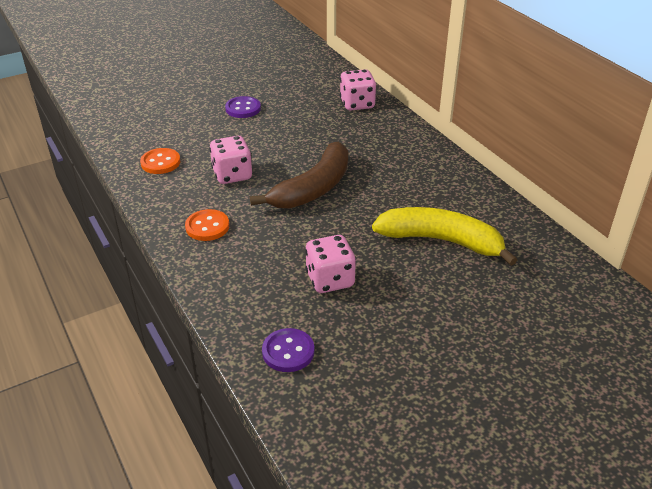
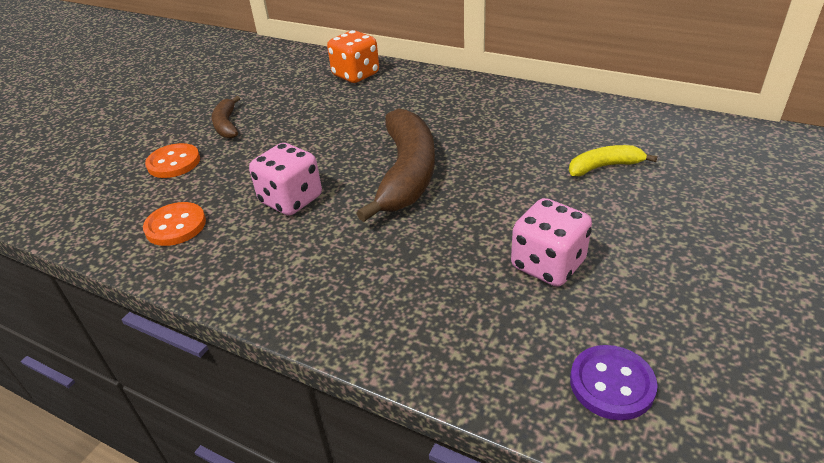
camera: 30 degrees left, 0 degrees up
orange button [185,209,229,241] -> orange button moved to [145,143,200,178]
purple button [225,96,261,118] -> brown banana [212,96,240,138]
pink dice [340,69,376,111] -> orange dice [327,30,379,83]
yellow banana [372,207,517,266] -> yellow banana [569,145,658,176], size x0.50

